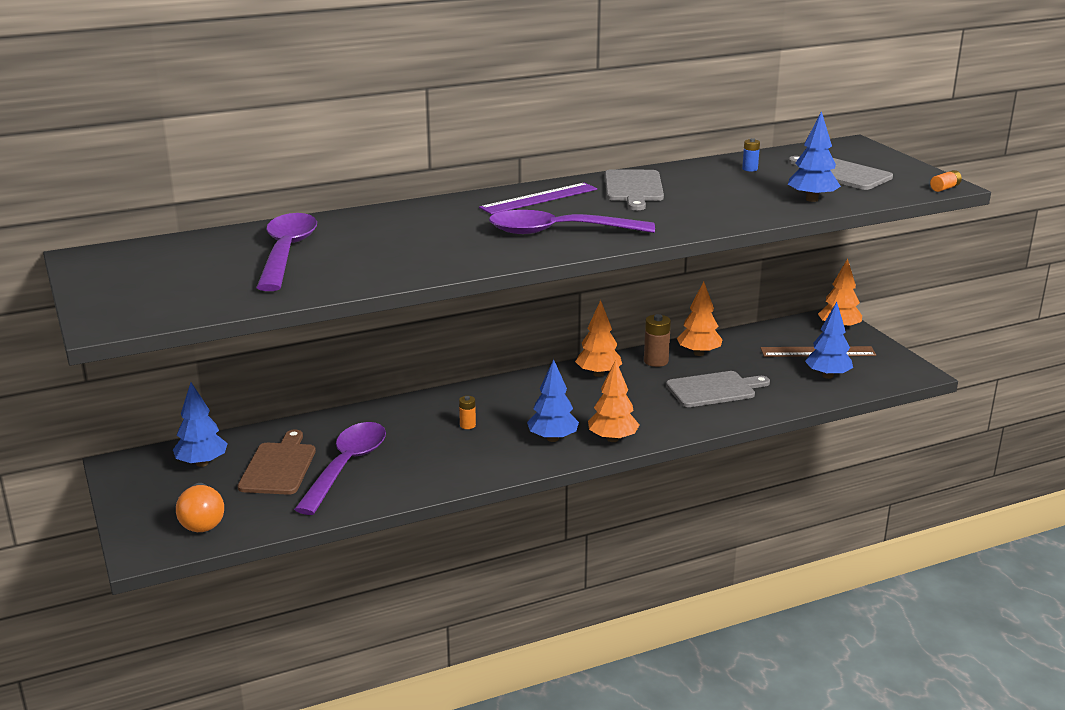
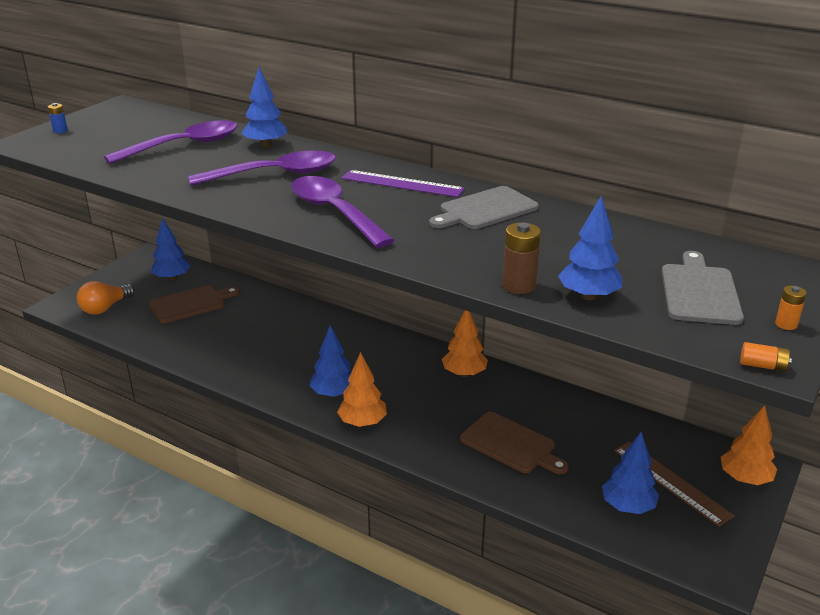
camera: 55 degrees right, 5 degrees up
purple spoon [294,422,386,515] -> purple spoon moved to [188,151,336,186]
orange battery [459,396,476,429] -> orange battery moved to [775,286,807,330]
brown battery [644,314,671,367] -> brown battery moved to [502,223,541,294]
grey cutting board [666,371,770,407] -> brown cutting board [460,412,569,474]
orange tree [677,282,723,356] -> none
blue battery [742,138,760,172] -> blue battery moved to [48,103,68,133]
none -> blue tree [241,67,288,147]

